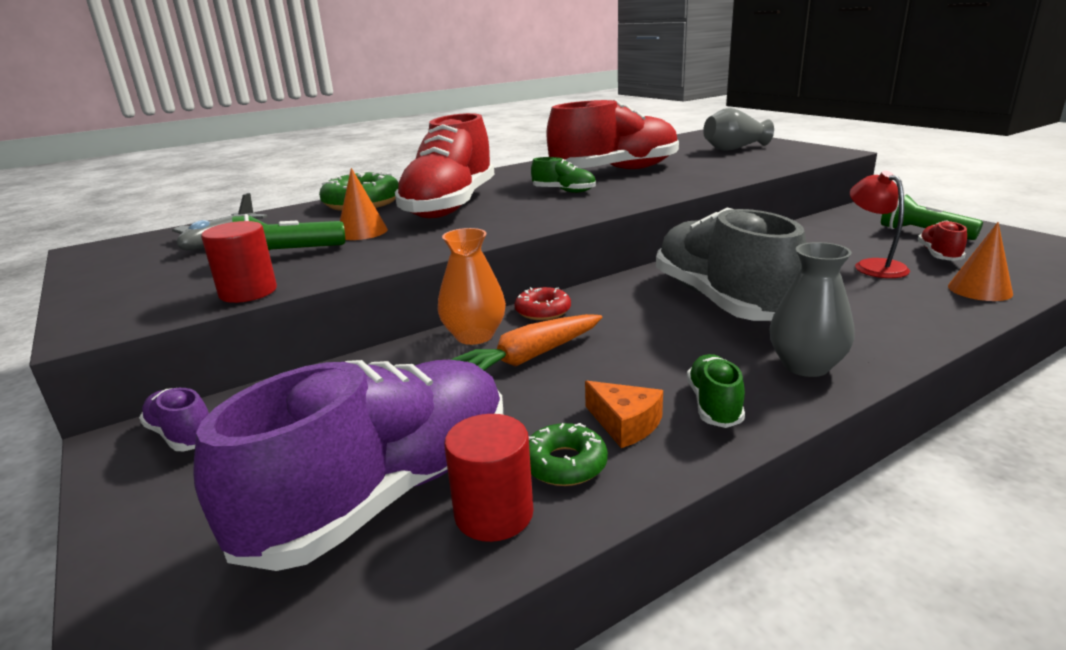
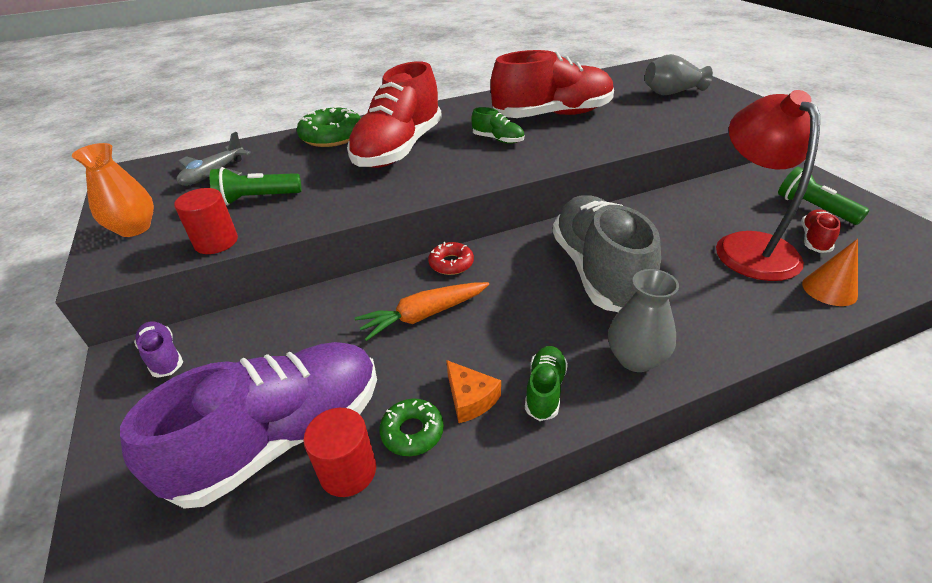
camera: 10 degrees right, 15 degrees up
orange cone [340,168,388,240] -> none
orange vase [438,228,506,345] -> orange vase moved to [72,143,154,237]
red lamp [850,171,910,278] -> red lamp [716,90,820,281], size x1.83

